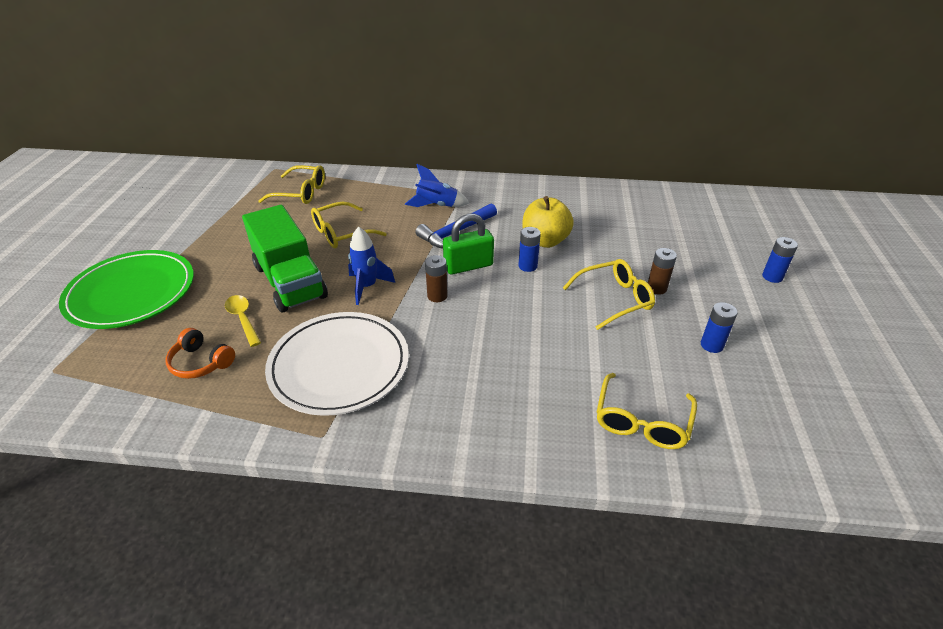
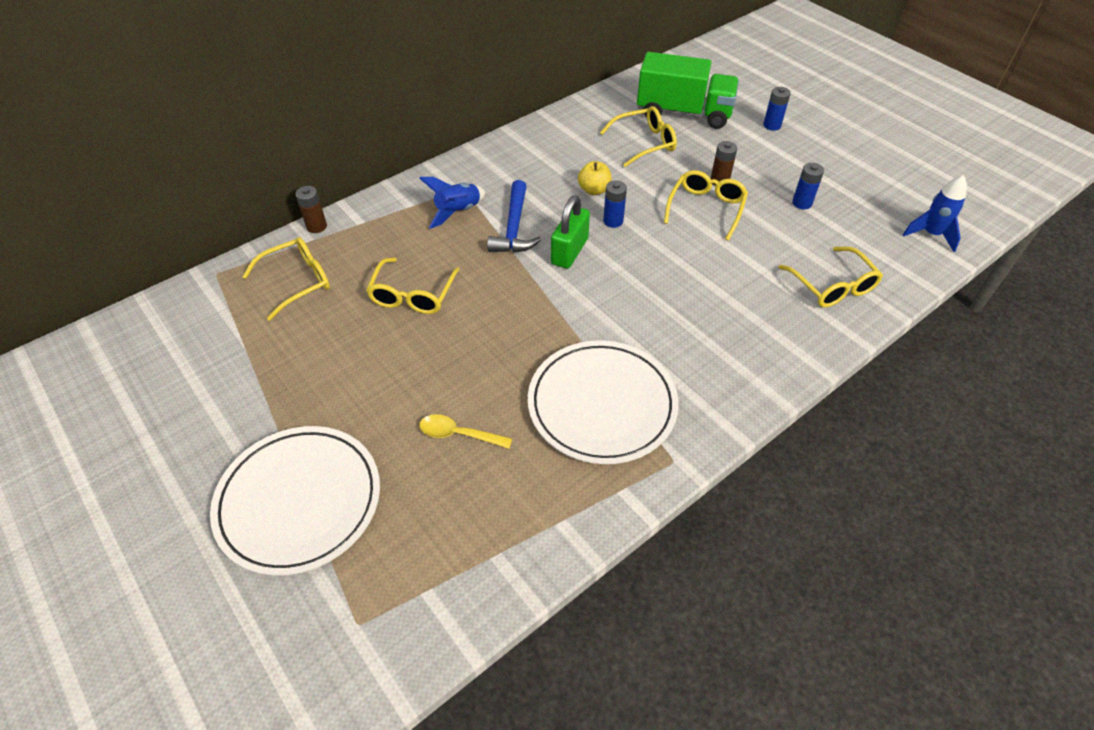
camera: 45 degrees left, 10 degrees up
green plate [59,250,194,329] -> white plate [210,426,380,576]
orange headphones [166,328,235,379] -> none
green truck [242,205,328,312] -> green truck moved to [637,52,739,129]
blue rocket [348,227,395,305] -> blue rocket moved to [903,175,967,252]
brown battery [425,255,448,302] -> brown battery moved to [295,186,327,233]
yellow apple [522,196,574,248] -> yellow apple [578,161,612,195], size x0.63
none -> yellow glasses [600,106,677,167]

